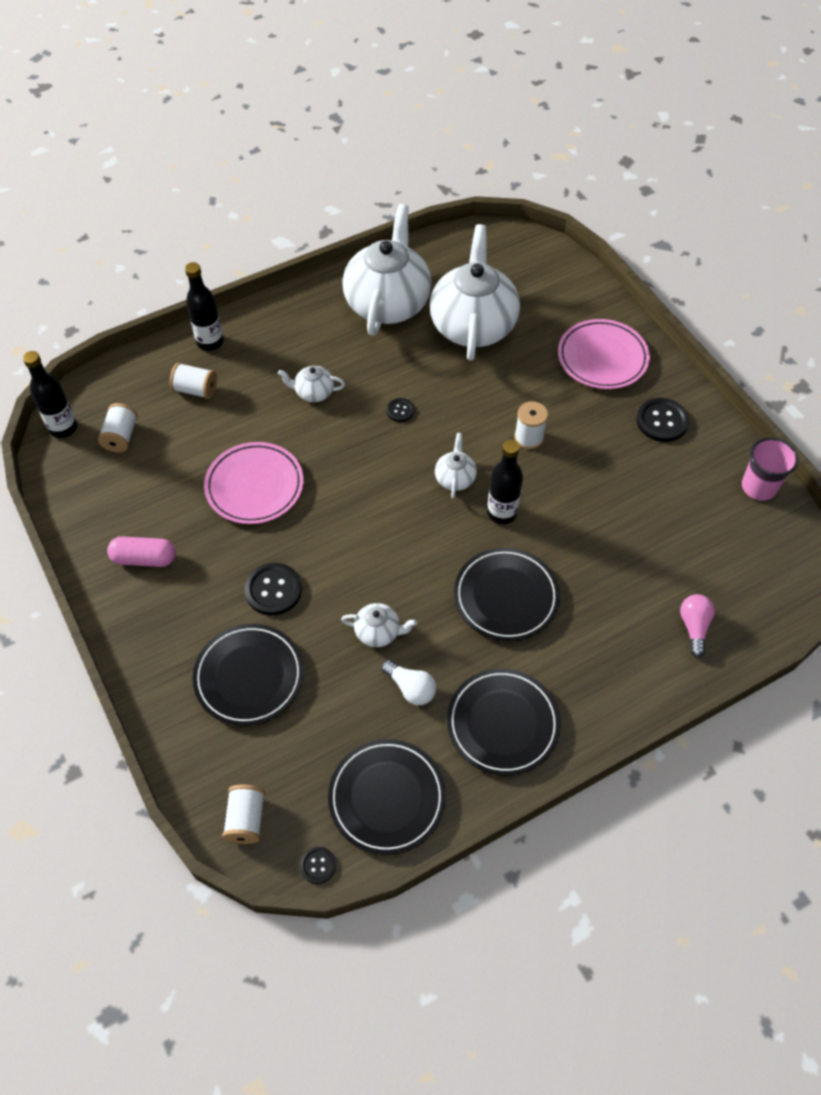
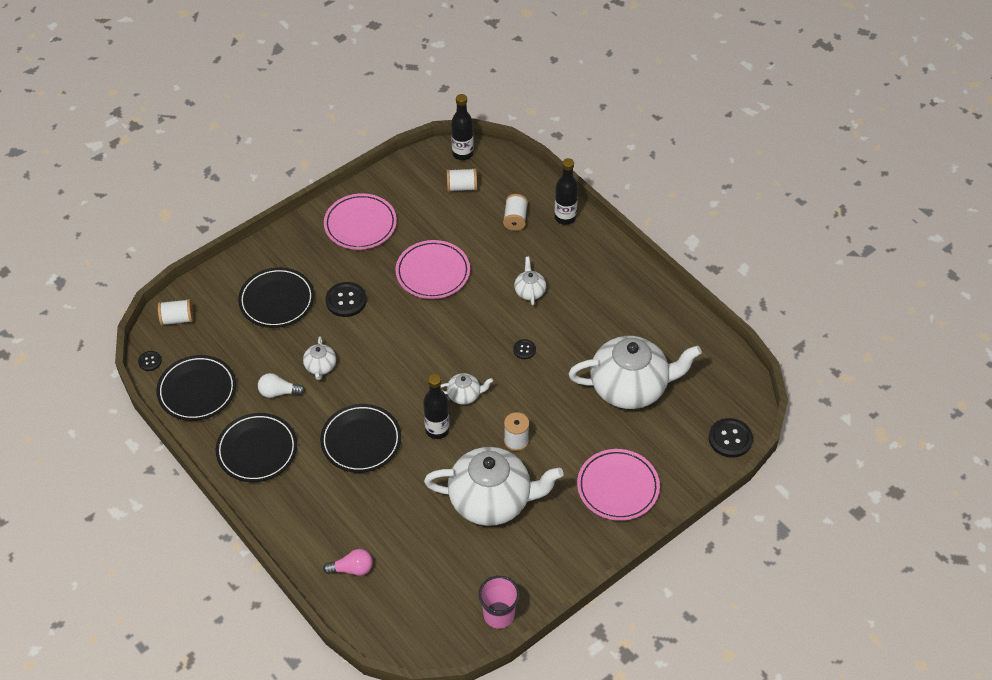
camera: 80 degrees right, 5 degrees down
pink capsule [107,536,176,567] -> pink plate [324,193,397,250]
white teapot [342,204,432,336] -> white teapot moved to [424,447,563,526]
white light bulb [382,660,436,705] -> white light bulb turned 60 degrees clockwise [258,373,305,398]
black button [636,398,689,442] -> black button moved to [709,418,753,458]

